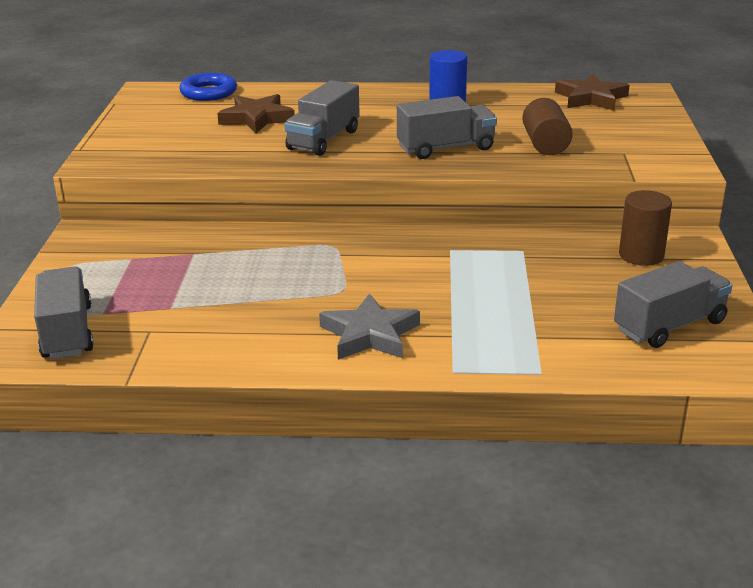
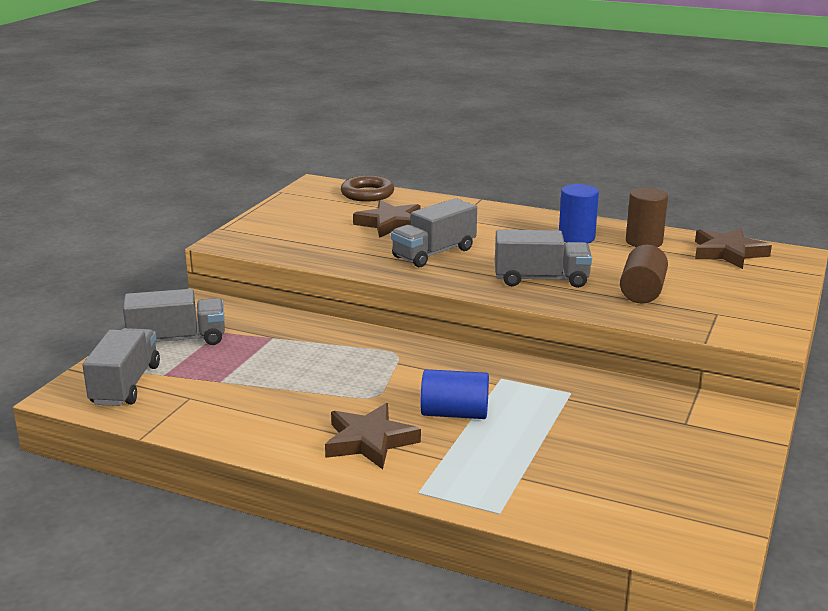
camera: 20 degrees right, 5 degrees down
blue ring [179,73,237,101] -> brown ring [341,176,394,202]
grey star [319,293,420,360] -> brown star [325,403,421,469]
grey truck [614,261,732,348] -> grey truck moved to [123,289,225,345]
brown cylinder [619,190,672,266] -> brown cylinder moved to [626,188,668,247]
none -> blue cylinder [421,369,489,419]

